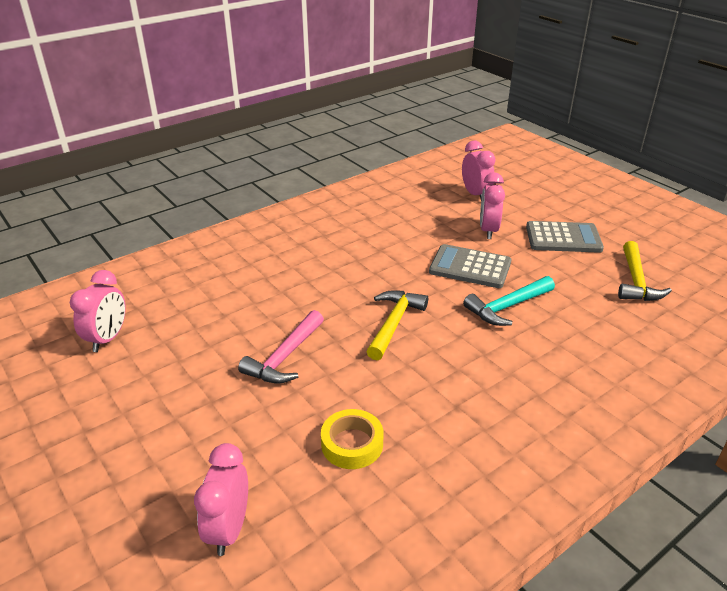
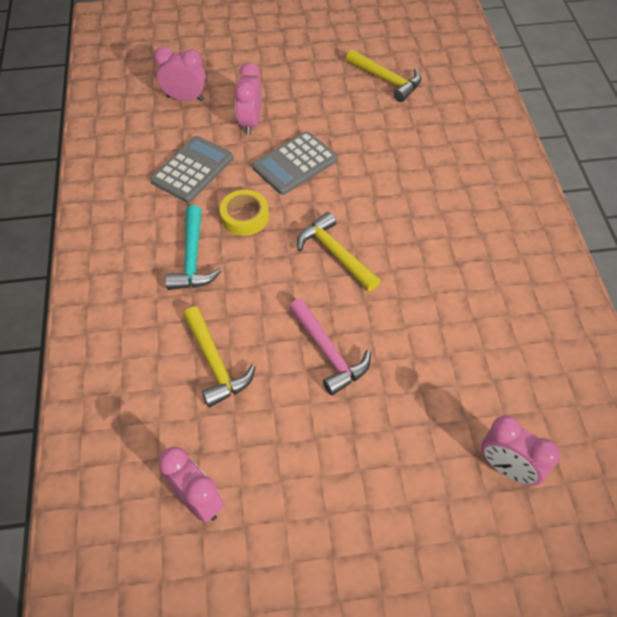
camera: 60 degrees left, 20 degrees up
yellow tape [321,409,383,469] -> yellow tape moved to [220,190,269,236]
turquoise hammer [463,276,555,326] -> turquoise hammer moved to [165,205,222,290]
pink clock [480,172,505,239] -> pink clock turned 60 degrees clockwise [234,62,262,135]
grey calculator [526,221,604,253] -> grey calculator moved to [150,136,233,203]
none -> yellow hammer [183,307,256,408]

